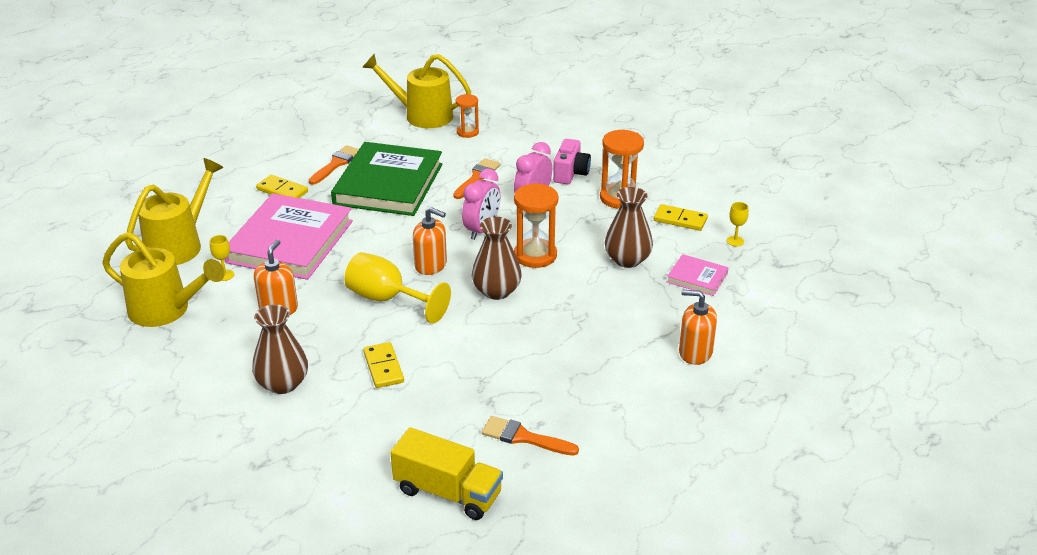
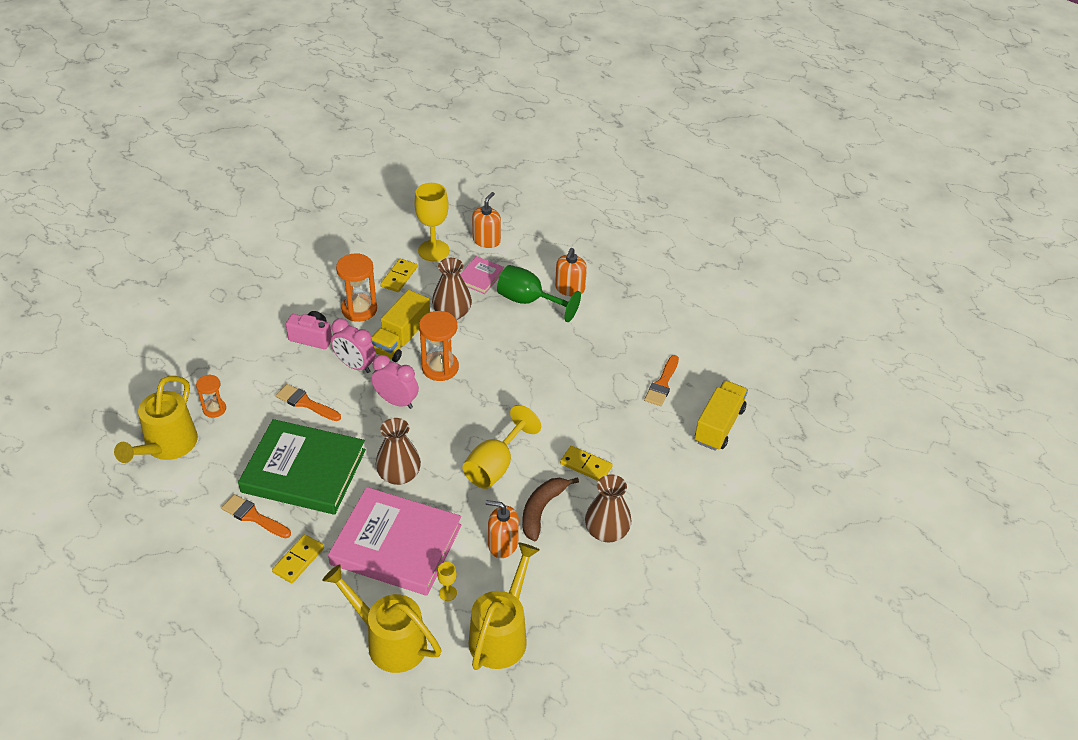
camera: 90 degrees left, 10 degrees up
yellow domino [363,342,404,388] -> yellow domino turned 45 degrees clockwise [560,446,613,481]
orange soap dispenser [413,207,447,275] -> orange soap dispenser moved to [472,192,501,248]
brown vase [472,217,522,300] -> brown vase moved to [376,418,421,485]
yellow goblet [727,202,749,246] -> yellow goblet [414,183,449,261], size x2.23
none -> yellow truck [371,290,430,362]
none -> green goblet [497,265,581,322]
none -> brown banana [522,477,579,541]

